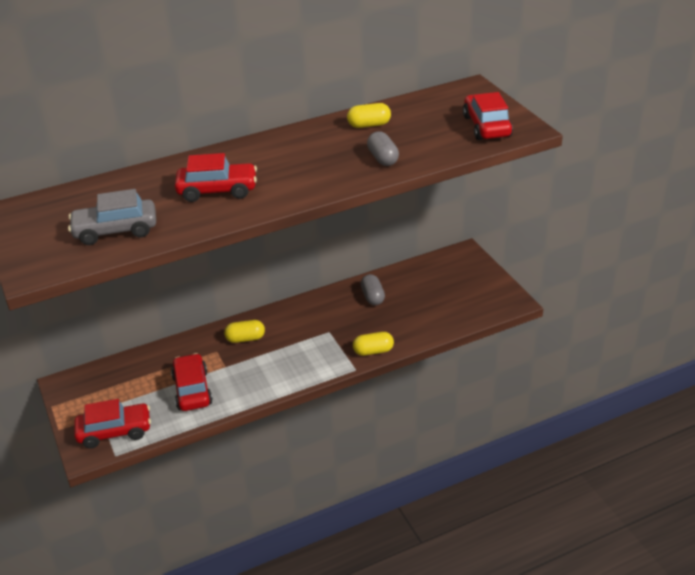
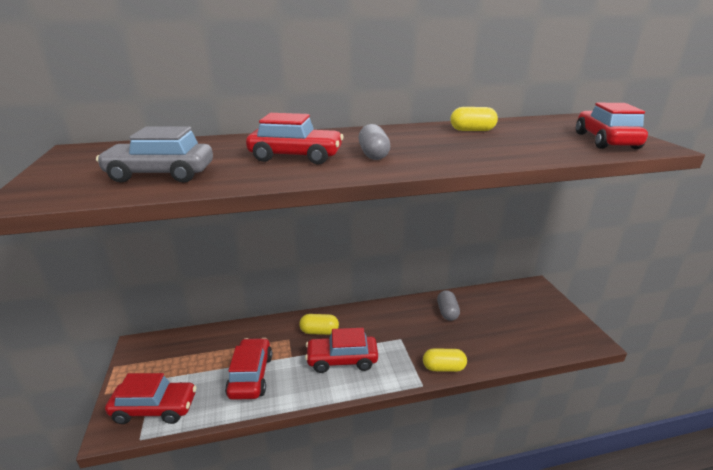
camera: 10 degrees right, 10 degrees down
grey capsule [367,131,399,166] -> grey capsule moved to [358,124,390,160]
none -> red car [305,328,378,373]

